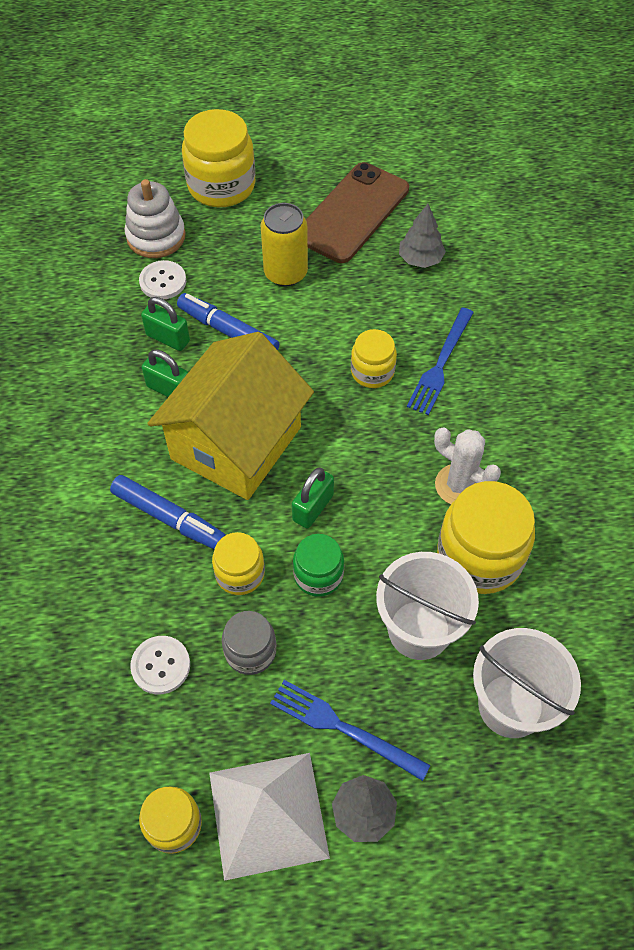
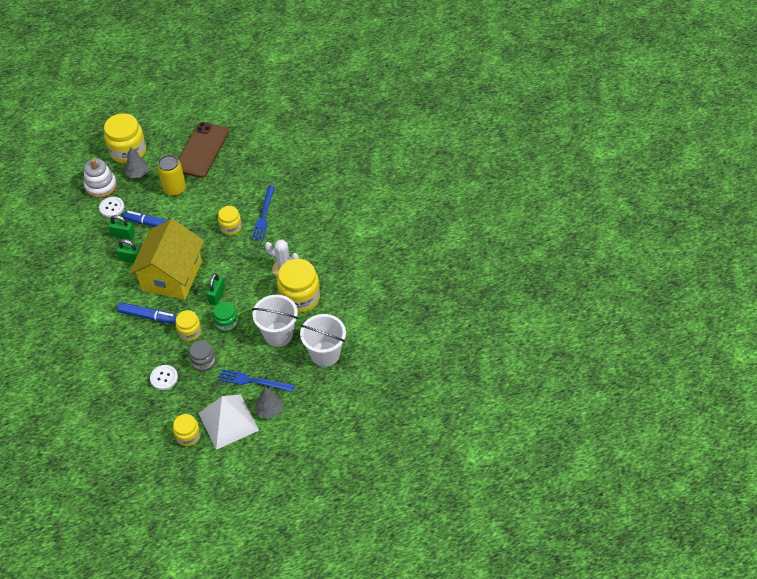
camera: 15 degrees left, 5 degrees down
grey tree [399,204,446,268] -> grey tree moved to [125,147,149,178]

